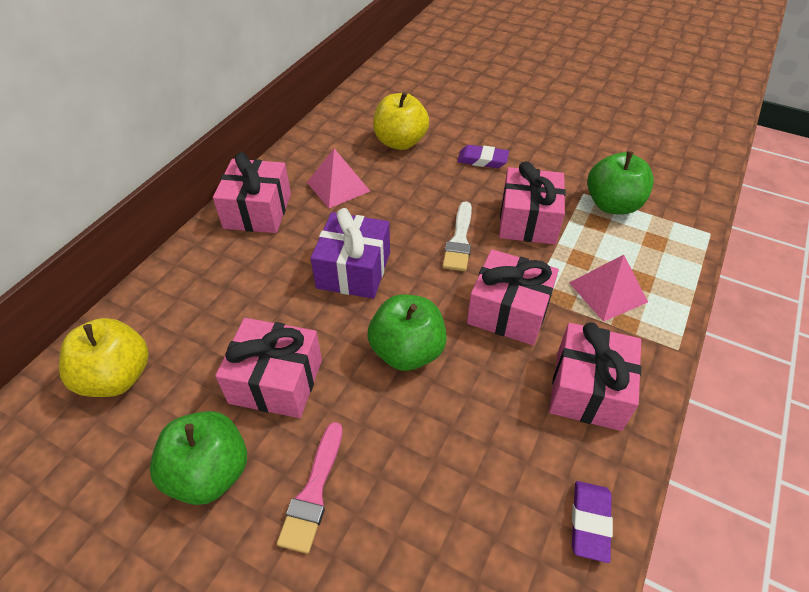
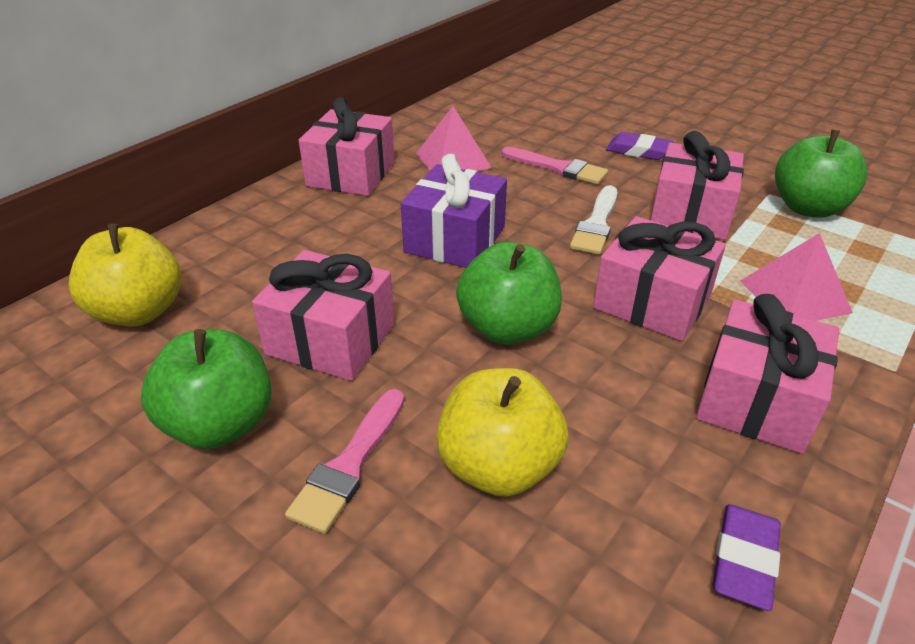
camera: 10 degrees right, 10 degrees down
yellow apple [373,92,429,150] -> yellow apple moved to [436,368,569,497]
none -> pink brush [501,147,608,185]

